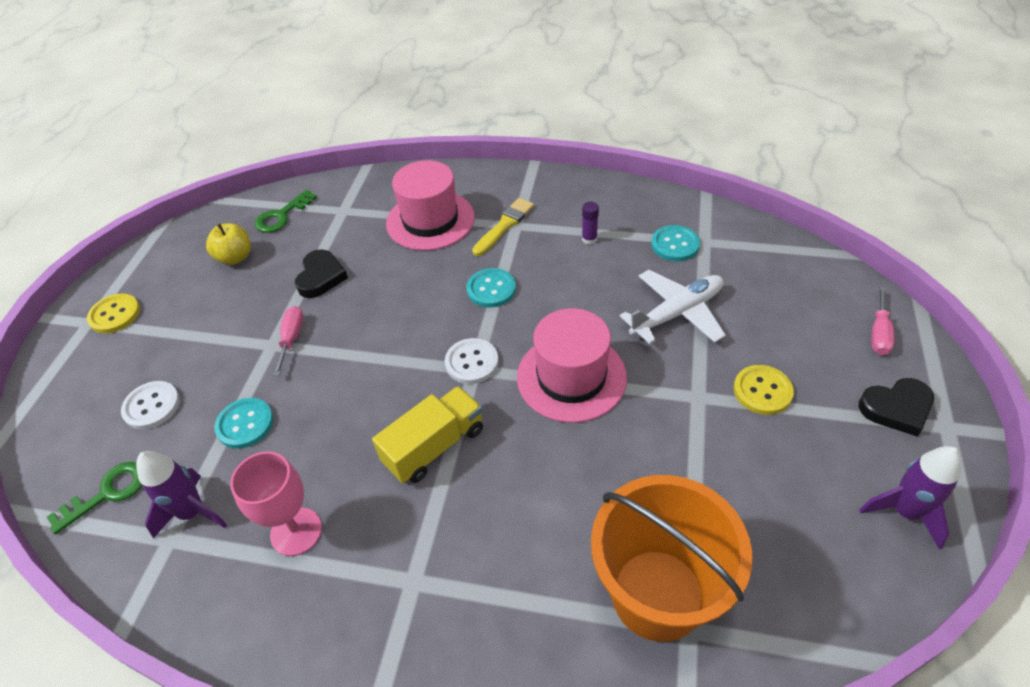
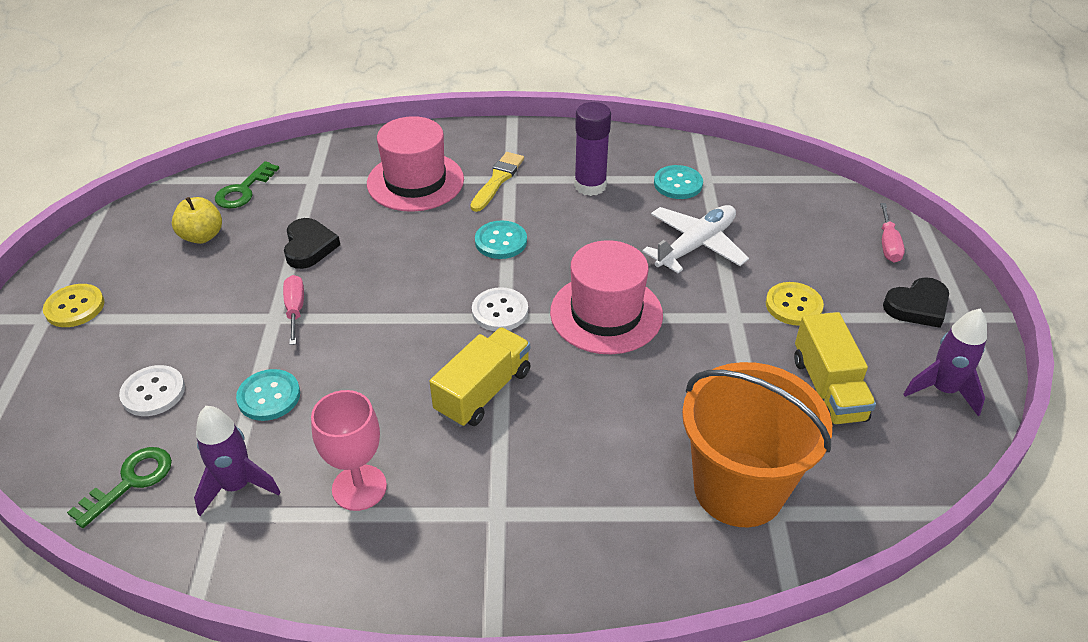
camera: 15 degrees left, 5 degrees down
purple glue stick [582,202,599,245] -> purple glue stick [574,102,611,196], size x1.99
none -> yellow truck [794,312,876,425]

